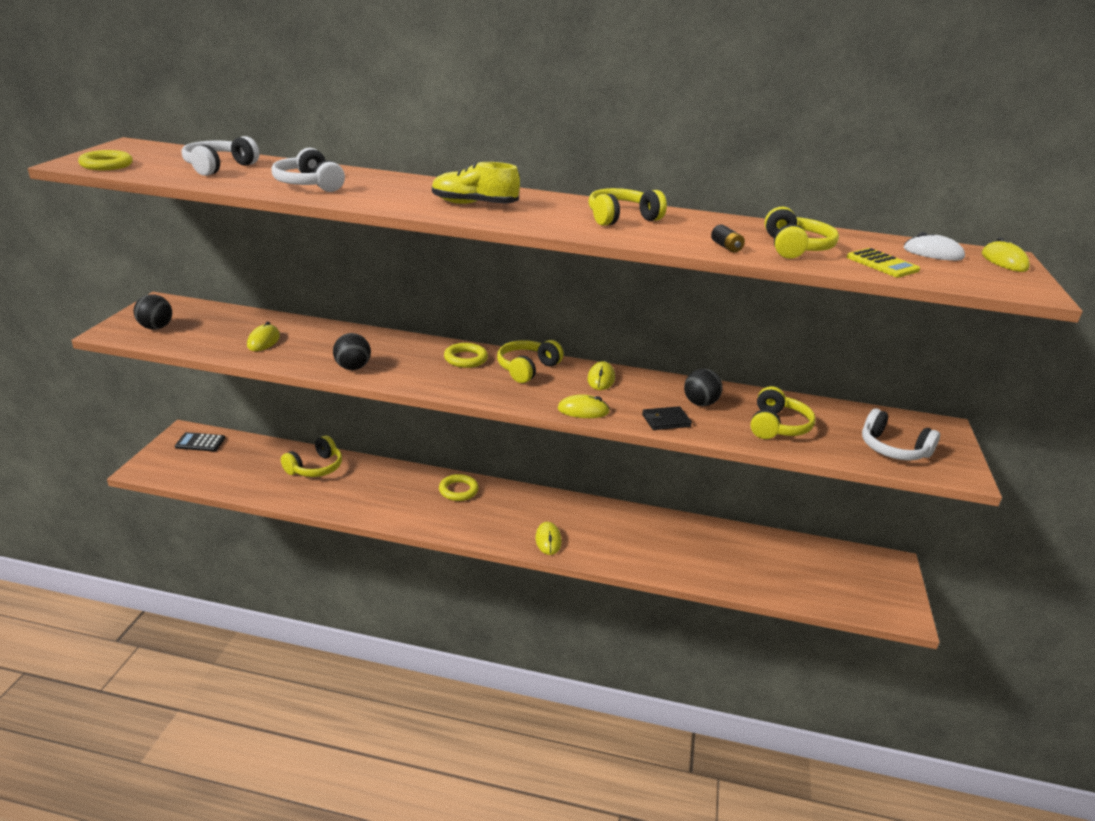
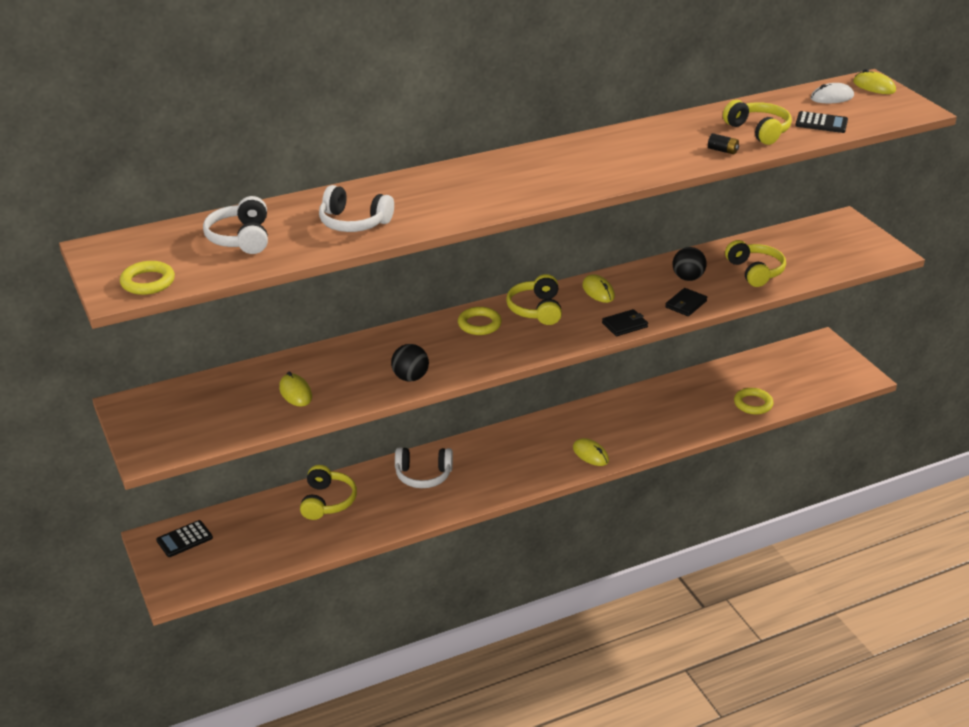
camera: 35 degrees left, 5 degrees up
black ball [134,294,172,330] -> none
yellow shoe [432,162,520,204] -> none
yellow ring [439,474,479,501] -> yellow ring moved to [734,388,773,415]
yellow mouse [558,394,610,418] -> black wallet [602,309,648,336]
yellow headphones [588,188,667,226] -> none
yellow calculator [846,248,920,278] -> black calculator [795,111,848,133]
white headphones [862,409,940,461] -> white headphones moved to [395,447,453,488]

